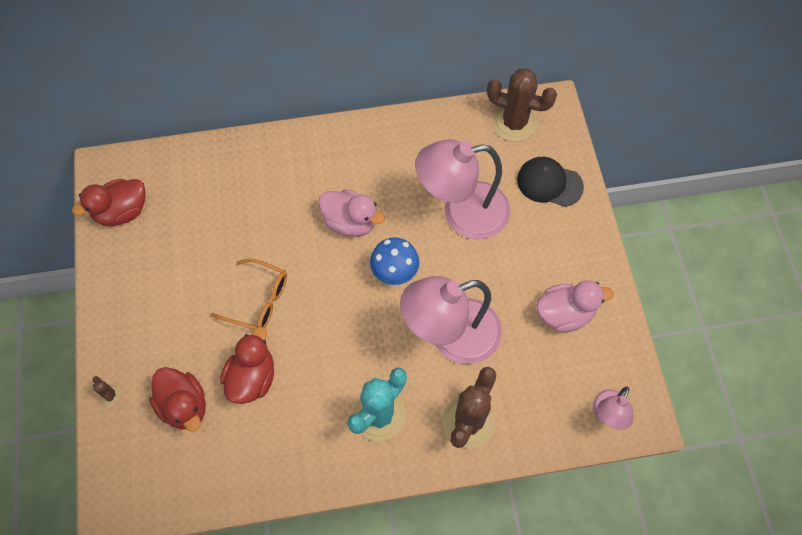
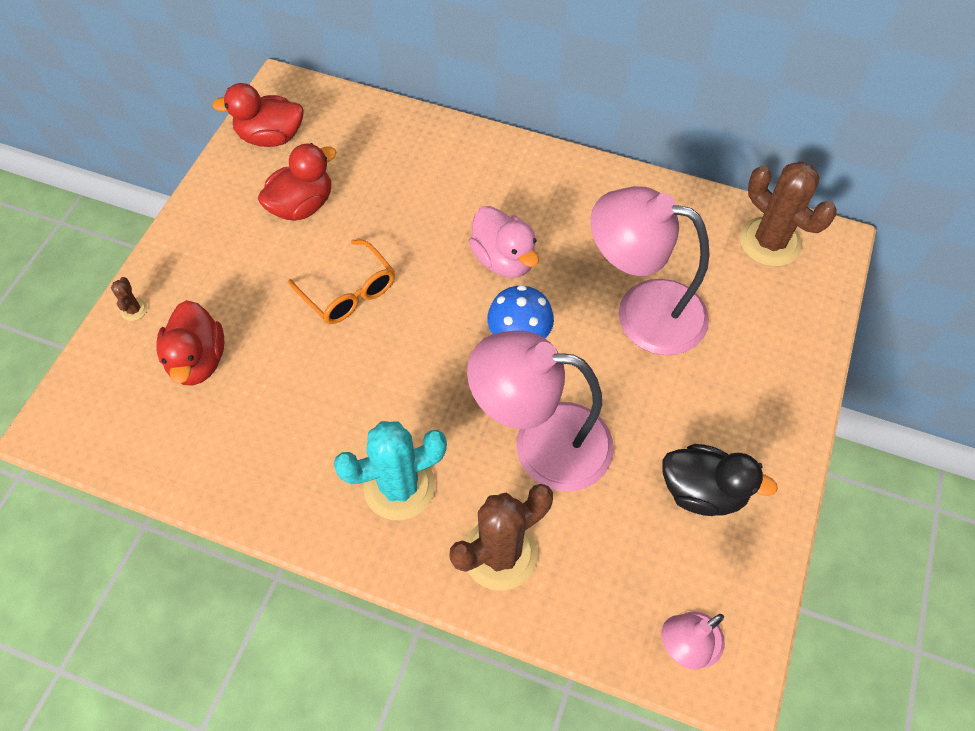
camera: 30 degrees right, 5 degrees down
red duck [220,327,274,404] -> red duck moved to [258,143,336,221]
black cap [517,157,584,207] -> none
pink duck [536,280,614,333] -> black duck [662,444,778,516]

